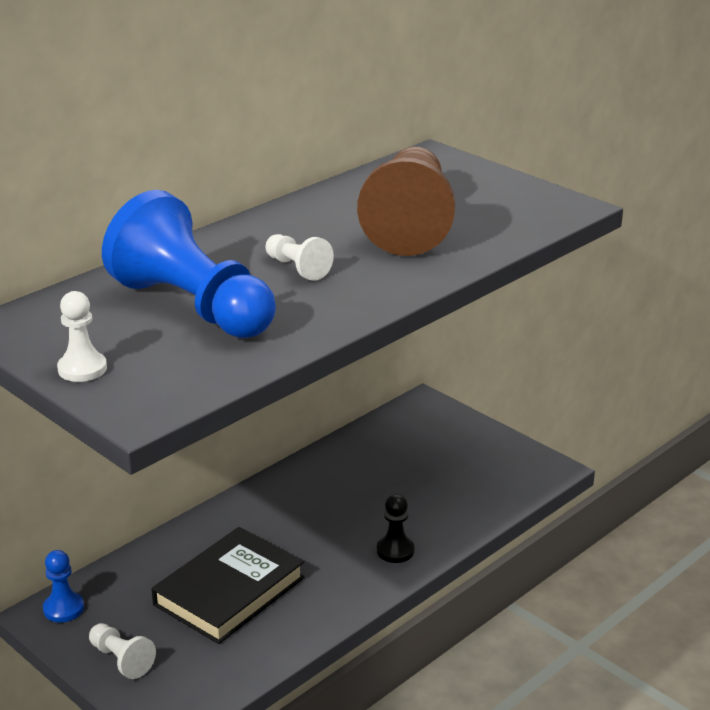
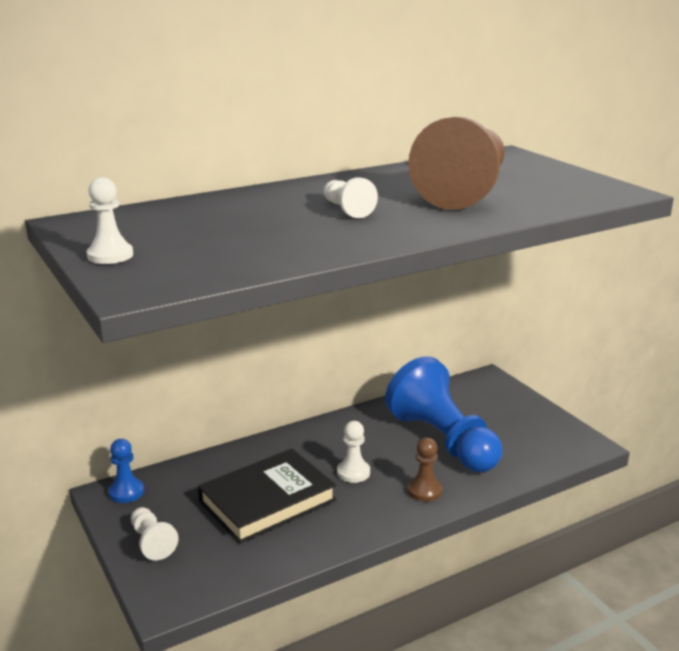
camera: 15 degrees right, 5 degrees down
blue pawn [102,190,276,338] -> blue pawn moved to [385,356,502,472]
black pawn [377,494,415,563] -> brown pawn [408,438,442,502]
none -> white pawn [337,421,370,483]

